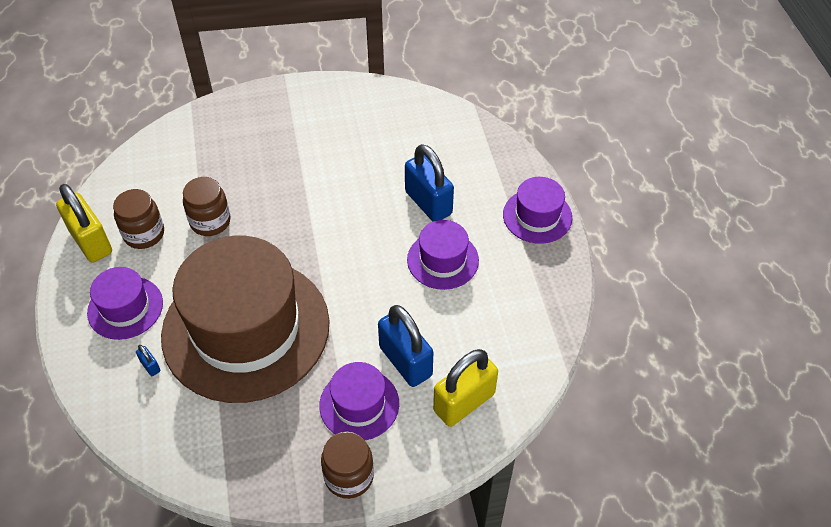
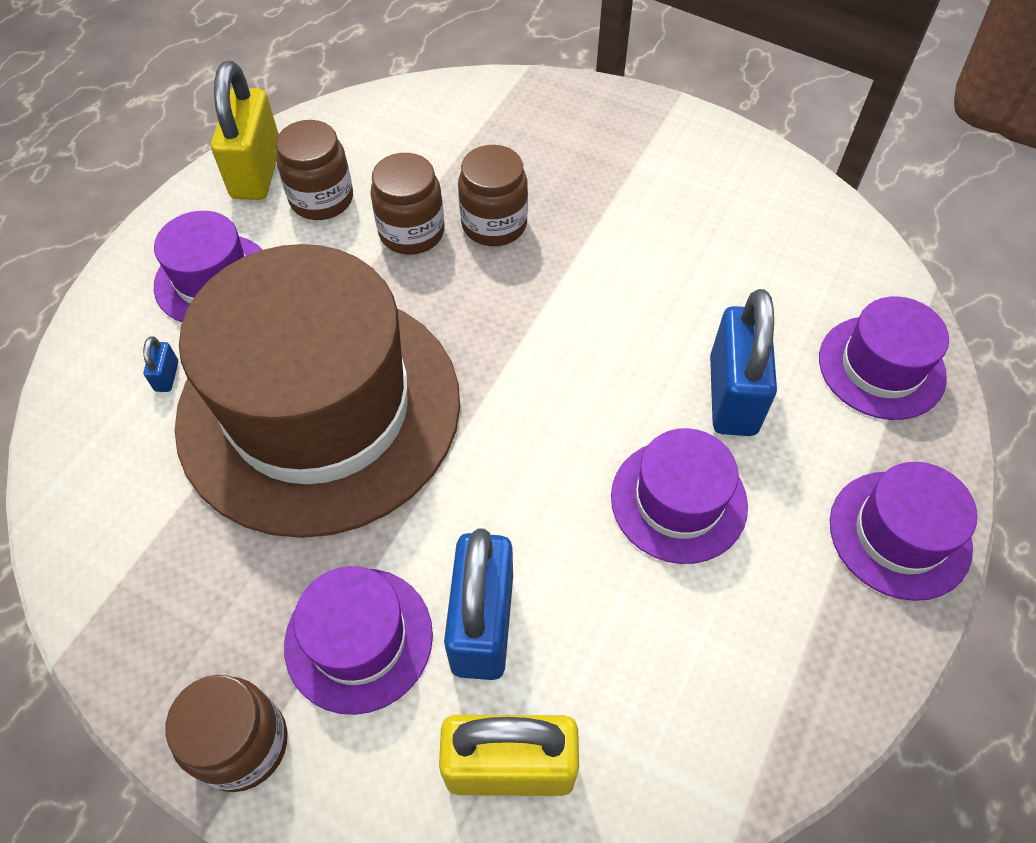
camera: 40 degrees right, 5 degrees up
none -> brown jar [458,145,528,246]
none -> purple hat [819,296,949,420]

